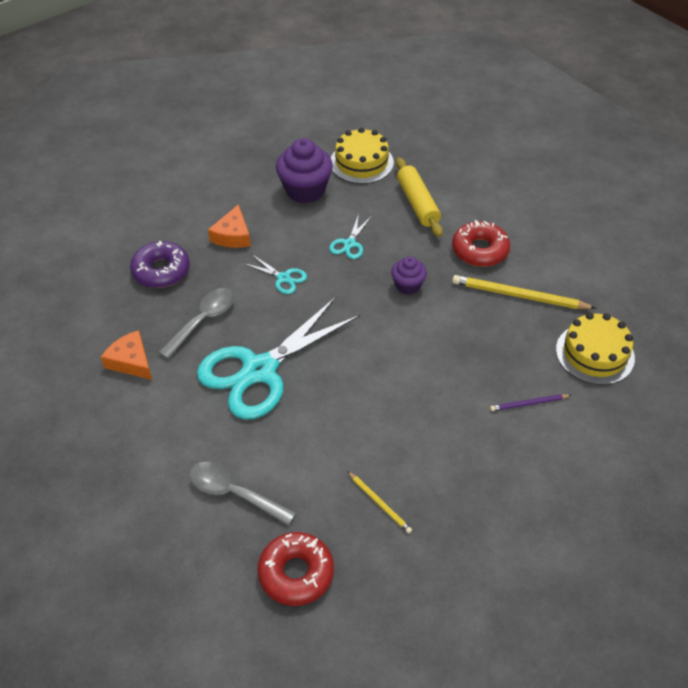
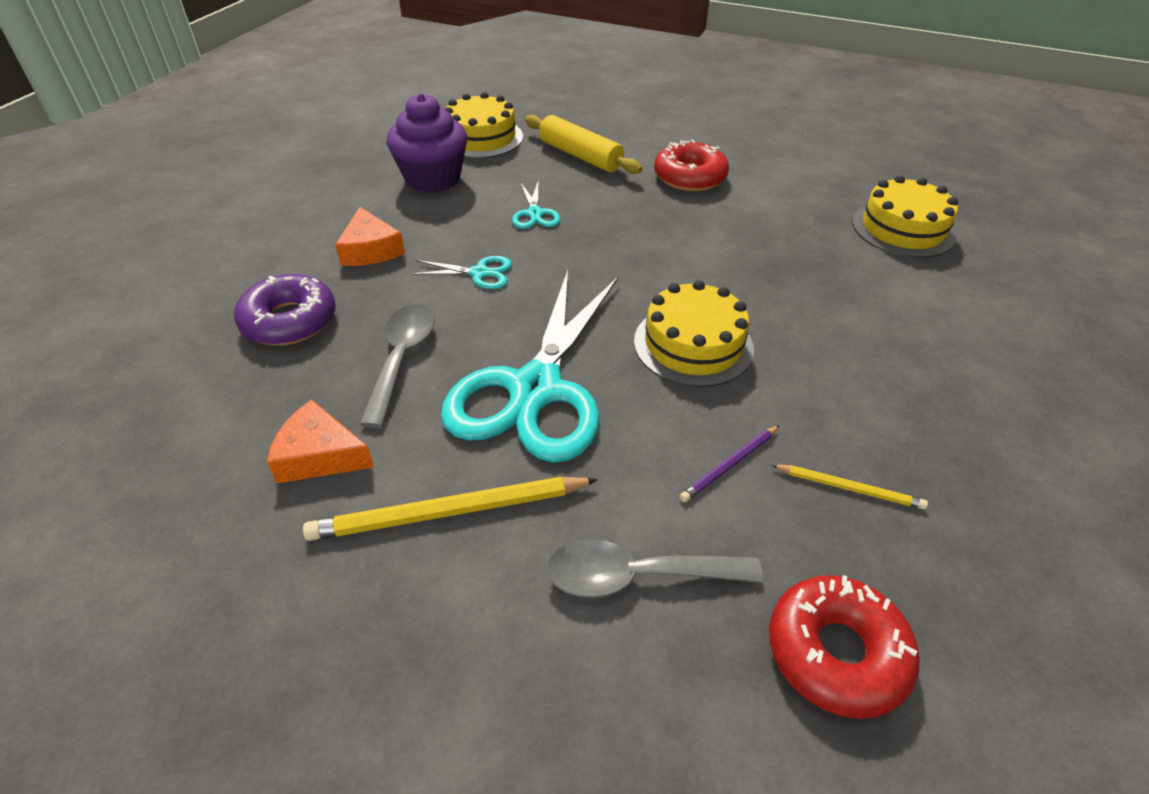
camera: 30 degrees left, 5 degrees down
purple cupcake [391,256,427,295] -> none
yellow pencil [452,275,596,309] -> yellow pencil moved to [303,477,598,541]
purple pencil [490,394,571,411] -> purple pencil moved to [680,425,780,502]
none -> yellow cake [634,280,754,387]

